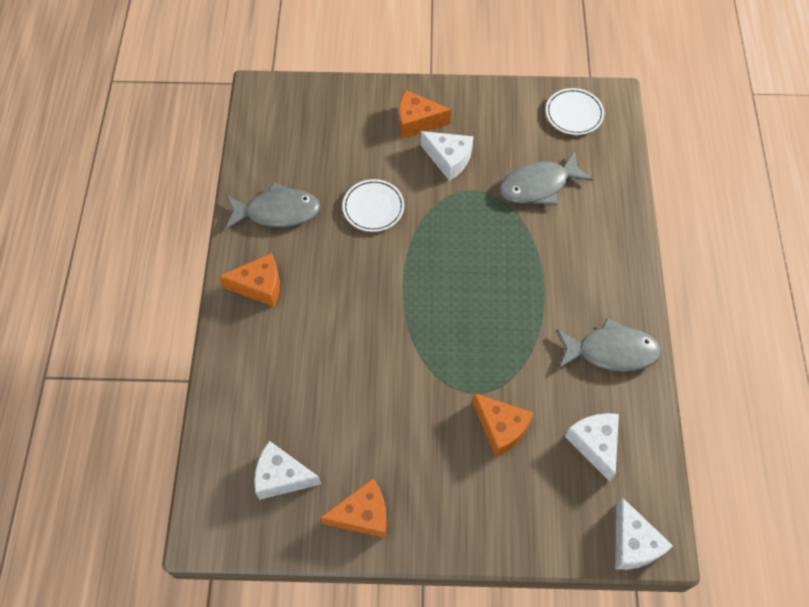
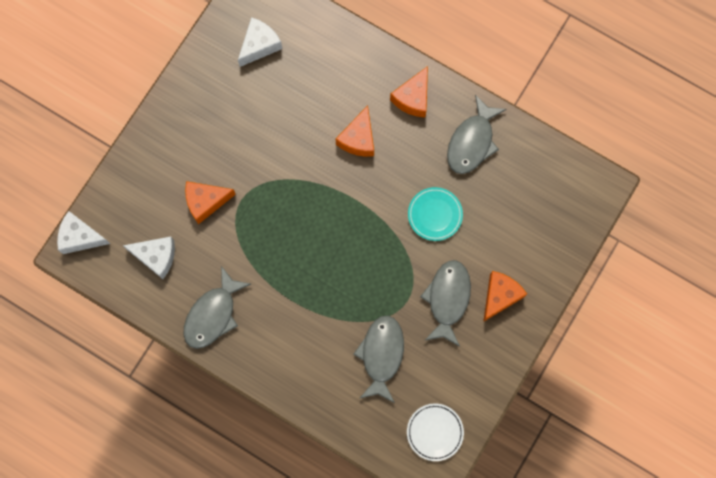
camera: 120 degrees right, 15 degrees up
orange cheese [320,479,387,538] -> orange cheese moved to [336,105,374,157]
white plate [343,179,404,232] -> turquoise plate [408,187,463,241]
white cheese [420,131,473,181] -> grey fish [420,260,471,347]

